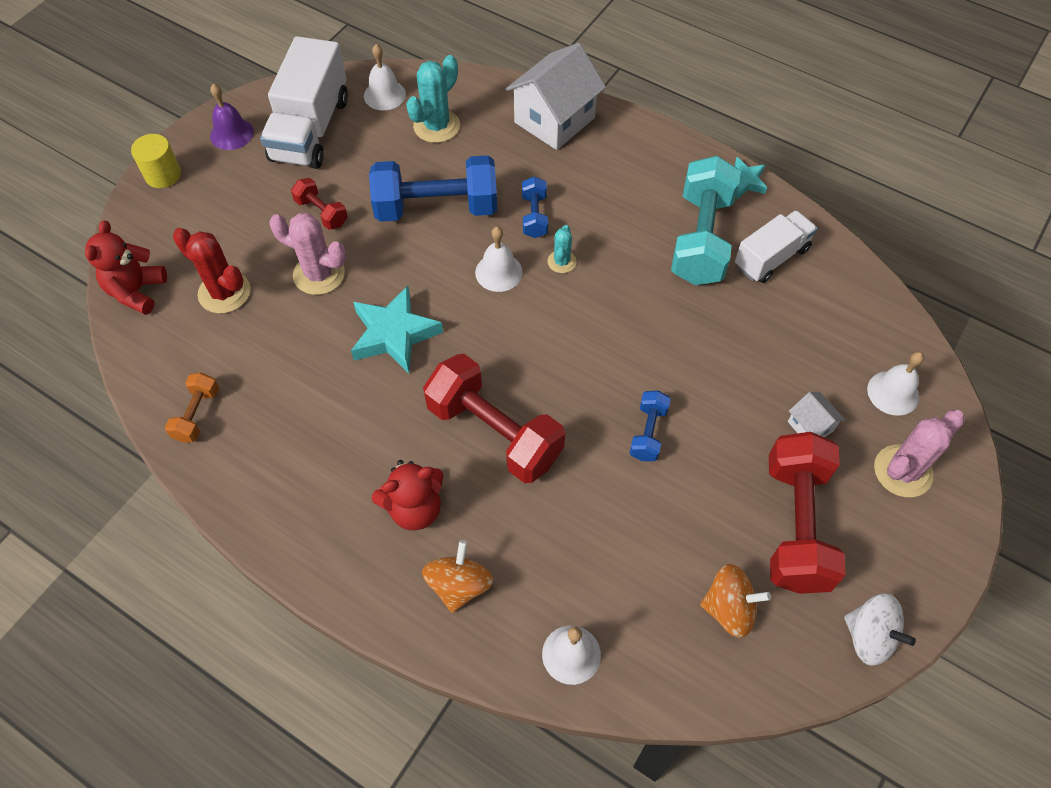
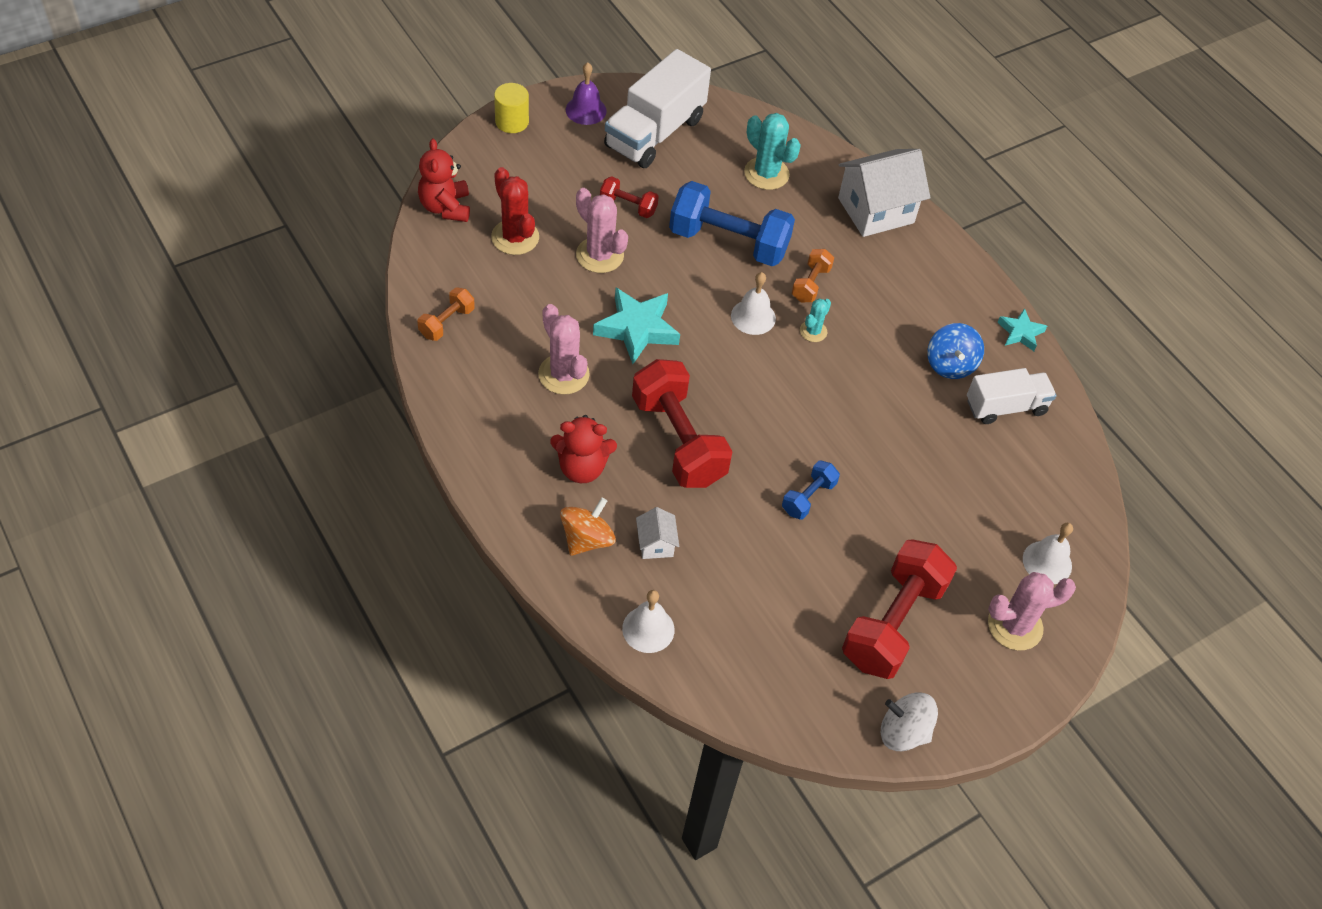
camera: 20 degrees right, 5 degrees down
red teddy bear [85,220,167,315] -> red teddy bear turned 45 degrees counterclockwise [418,139,470,222]
red dumbbell [291,178,348,230] -> red dumbbell turned 45 degrees counterclockwise [600,176,659,218]
white bell [364,44,406,110] -> none
turquoise cactus [406,55,460,143] -> turquoise cactus turned 75 degrees clockwise [744,113,801,190]
blue dumbbell [522,177,548,238] -> orange dumbbell [792,249,834,302]
turquoise dumbbell [671,156,741,285] -> blue spinning top [927,323,984,379]
orange spinning top [700,564,771,638] -> none
white house [788,392,845,437] -> white house moved to [636,507,679,559]
white spinning top [844,593,916,666] -> white spinning top turned 135 degrees clockwise [881,692,938,751]
none -> pink cactus [538,304,590,395]

